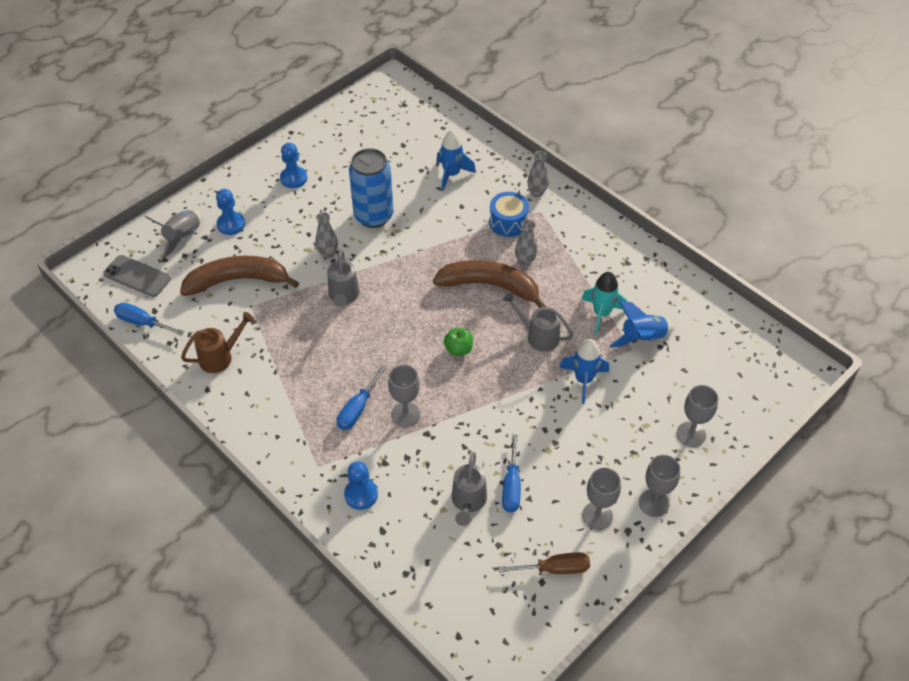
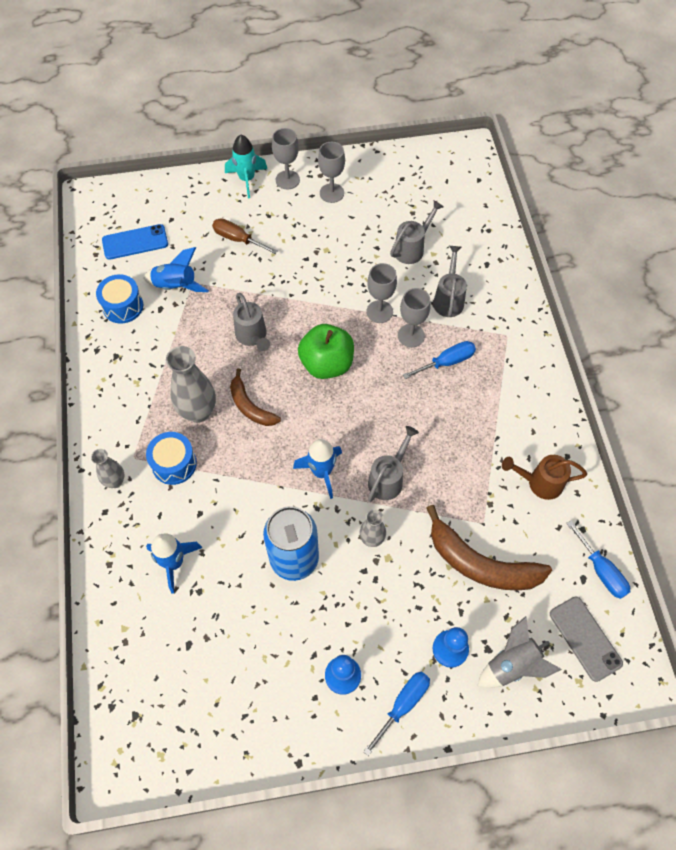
camera: 145 degrees left, 10 degrees up
blue pawn [344,461,378,510] -> none
brown banana [433,260,546,308] -> brown banana [230,368,281,426], size x0.60
green apple [444,328,473,356] -> green apple [298,324,354,379], size x1.88
brown screwdriver [499,552,590,574] -> brown screwdriver moved to [212,218,278,254]
blue screwdriver [502,434,521,513] -> blue screwdriver moved to [363,672,430,756]
grey vase [515,220,537,266] -> grey vase [166,346,216,423], size x1.75
blue rocket [559,339,609,404] -> blue rocket moved to [293,439,342,499]
turquoise rocket [582,272,628,335] -> turquoise rocket moved to [225,135,267,198]
grey goblet [677,385,718,447] -> grey goblet moved to [367,263,397,323]
none -> blue drum [96,274,143,324]
none -> blue phone [102,224,168,260]
none -> grey watering can [433,246,467,317]

